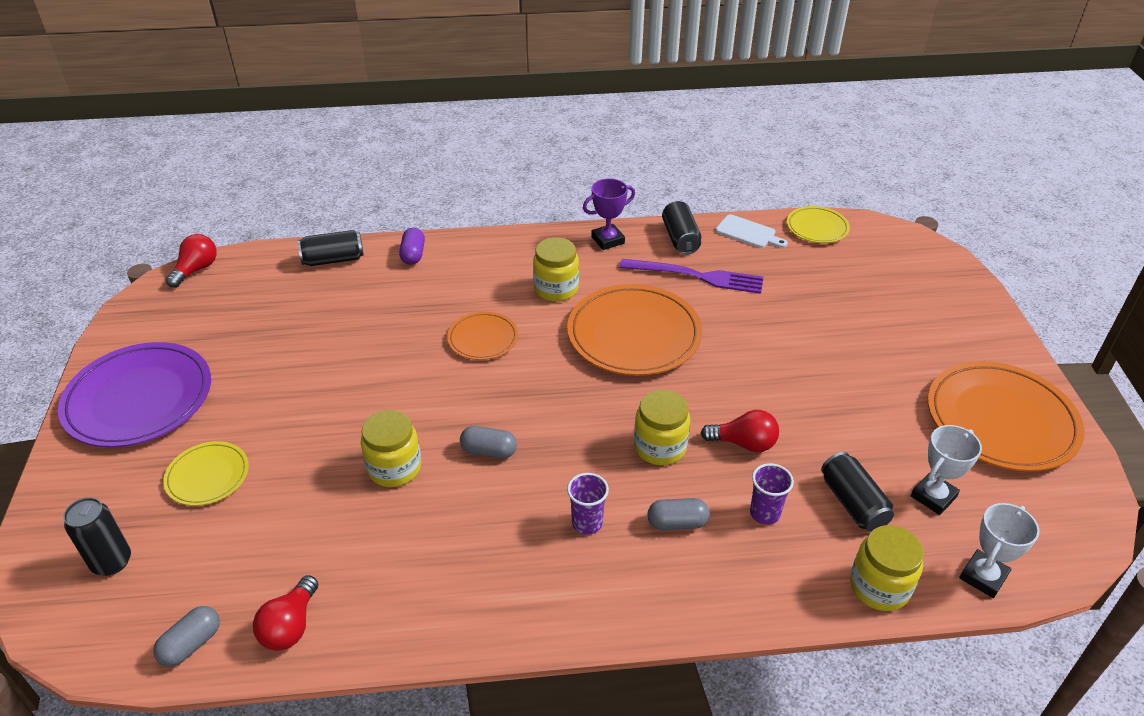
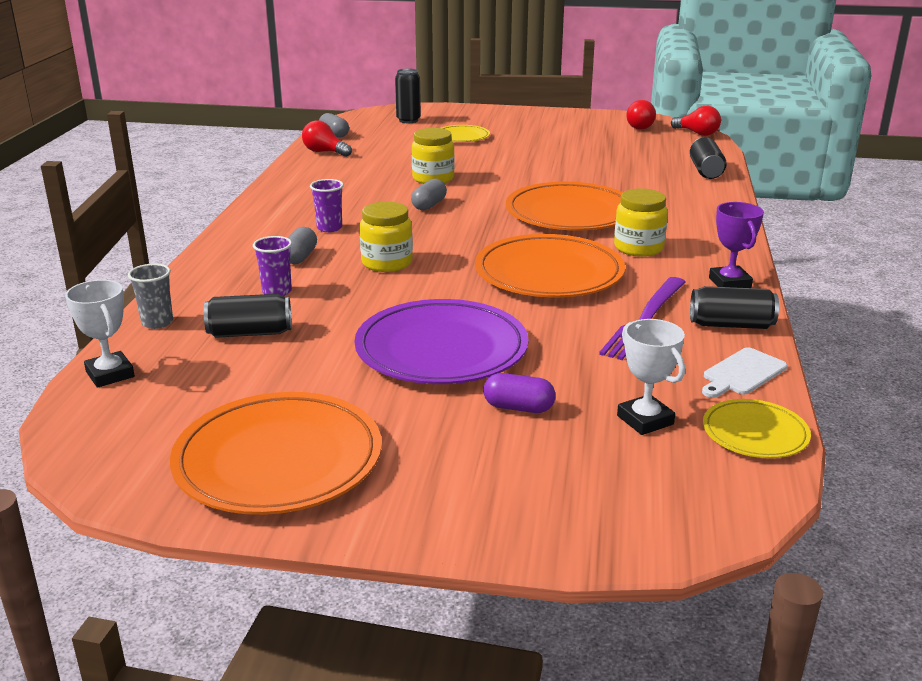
camera: 105 degrees right, 15 degrees down
purple plate [58,342,211,448] -> purple plate moved to [354,299,529,384]
purple capsule [399,228,425,265] -> purple capsule moved to [483,373,556,413]
orange plate [447,312,518,360] -> orange plate [506,182,623,231], size x1.91
red light bulb [701,410,779,452] -> red light bulb moved to [626,100,656,130]
yellow jar [850,525,924,611] -> grey cup [128,263,173,329]
white trophy [911,425,982,515] -> white trophy moved to [617,319,685,435]

